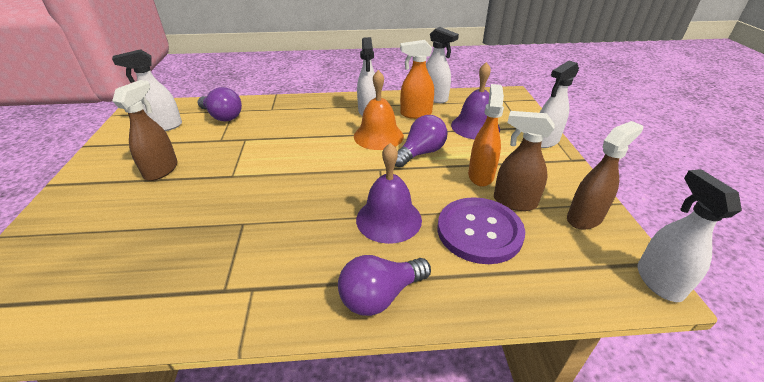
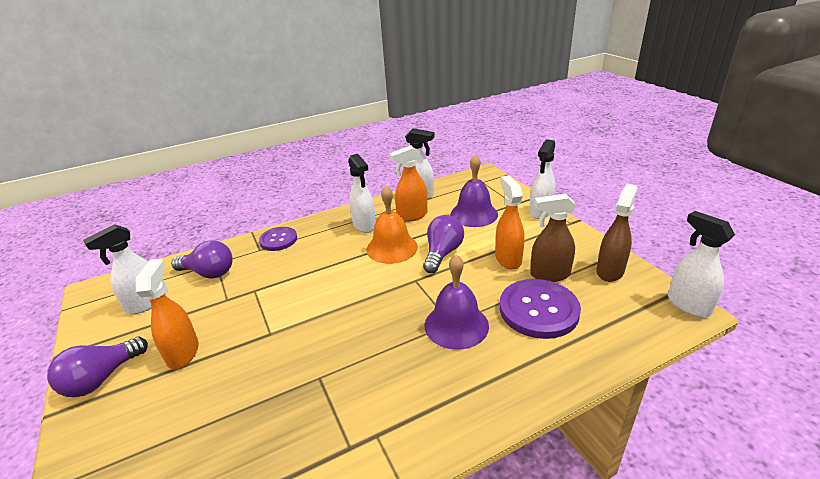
camera: 20 degrees left, 5 degrees down
brown spray bottle [112,80,178,181] -> orange spray bottle [136,259,199,369]
purple light bulb [338,255,431,316] -> purple light bulb moved to [47,337,148,397]
none -> purple button [259,227,297,251]

